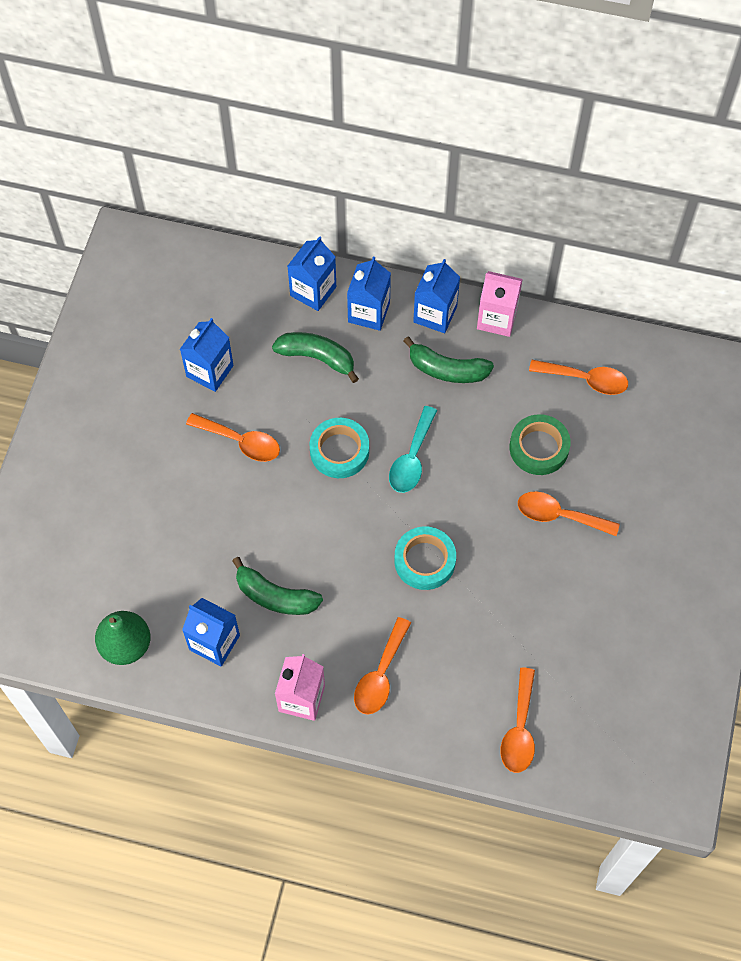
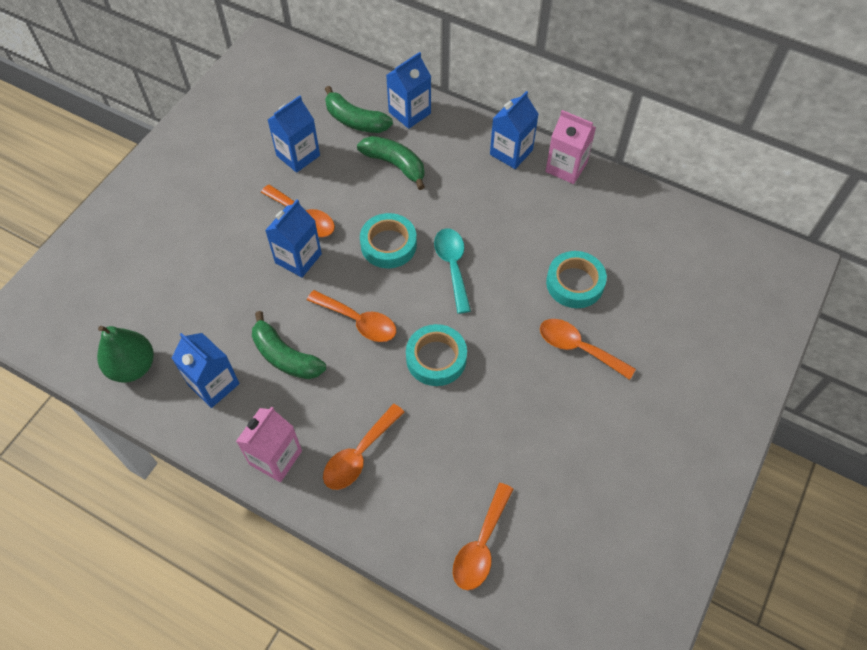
camera: 15 degrees right, 5 degrees down
blue carton [347,257,391,331] -> blue carton moved to [265,199,322,278]
turquoise spoon [389,406,437,493] -> turquoise spoon turned 135 degrees clockwise [434,228,471,314]
green banana [404,337,494,383] -> green banana moved to [325,86,393,133]
green tape [510,414,571,475] -> turquoise tape [546,251,607,308]
orange spoon [529,360,628,395] -> orange spoon moved to [307,290,396,342]

